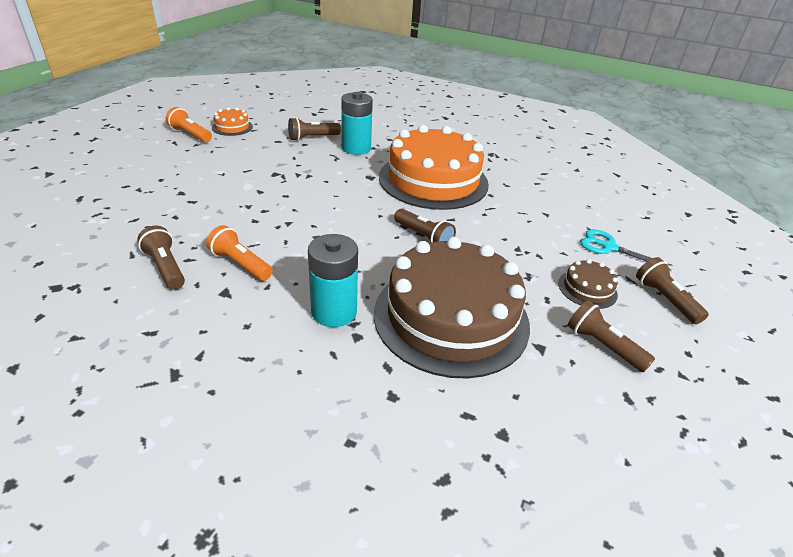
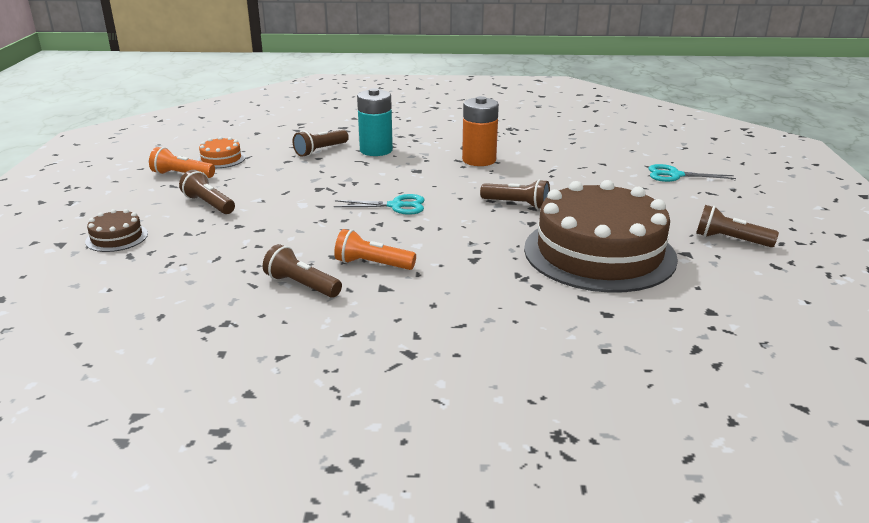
camera: 20 degrees left, 10 degrees down
turquoise battery [308,234,358,327] -> none
orange cake [379,125,489,210] -> orange battery [462,96,499,166]
brown cake [558,259,618,309] -> brown cake moved to [85,209,148,252]
brown flashlight [636,257,709,324] -> brown flashlight moved to [179,170,235,214]
none -> turquoise scissors [334,194,425,215]

